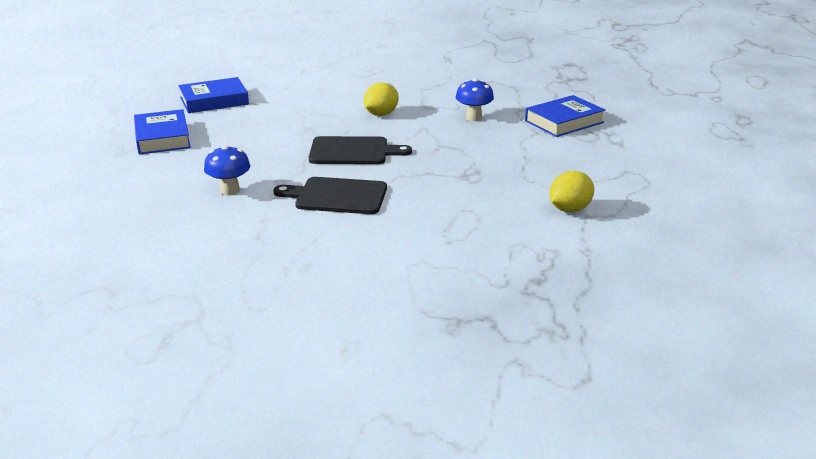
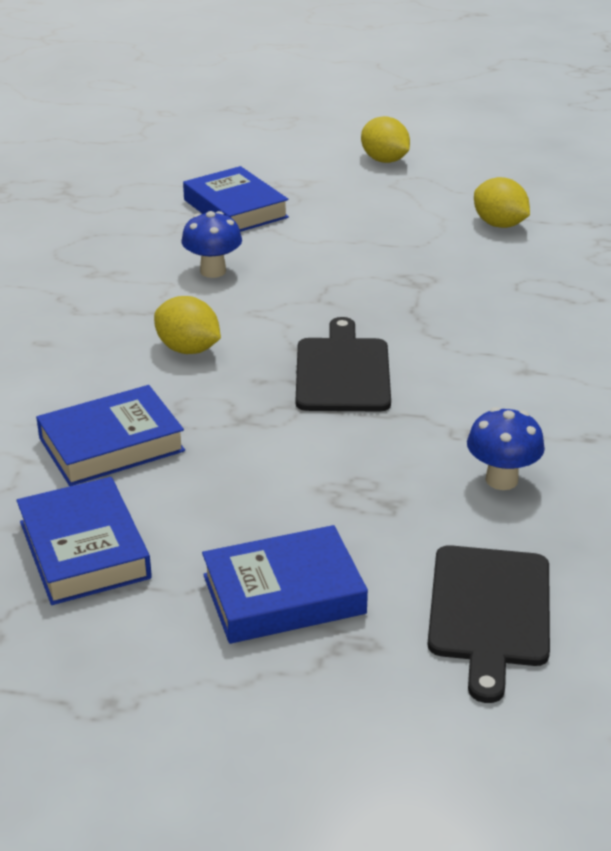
camera: 90 degrees left, 5 degrees up
black cutting board [273,177,387,214] -> black cutting board moved to [427,545,550,703]
none -> blue book [36,385,185,486]
none -> yellow lemon [361,116,410,163]

